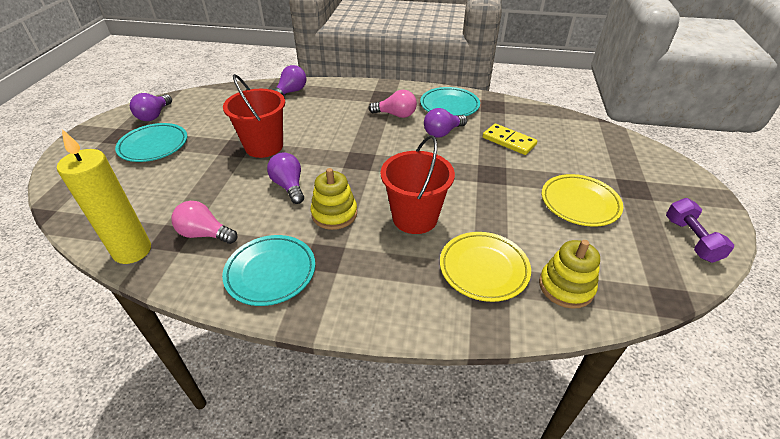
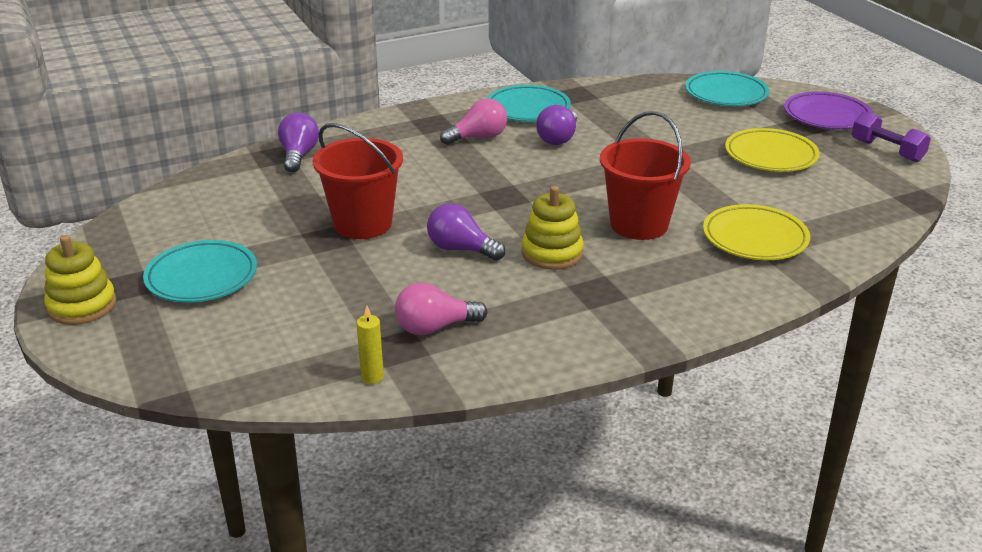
camera: 35 degrees left, 10 degrees down
yellow candle [57,129,151,264] -> yellow candle [356,306,384,384], size x0.43
purple light bulb [130,93,172,121] -> none
turquoise plate [222,235,315,306] -> turquoise plate moved to [685,71,769,106]
yellow domino [483,124,538,155] -> none
yellow stacking toy [539,240,600,309] -> yellow stacking toy moved to [44,235,116,325]
none -> purple plate [784,91,873,130]

